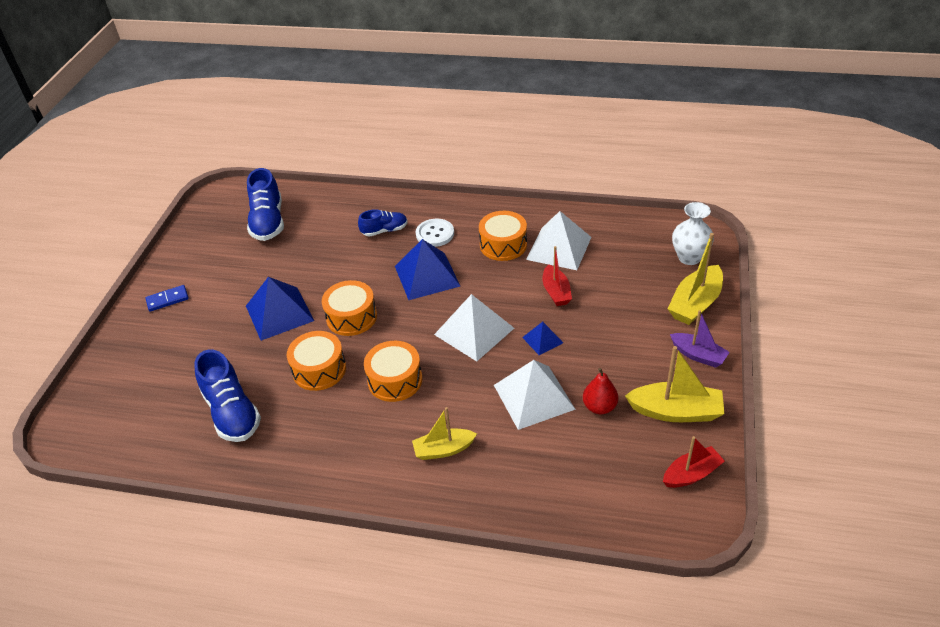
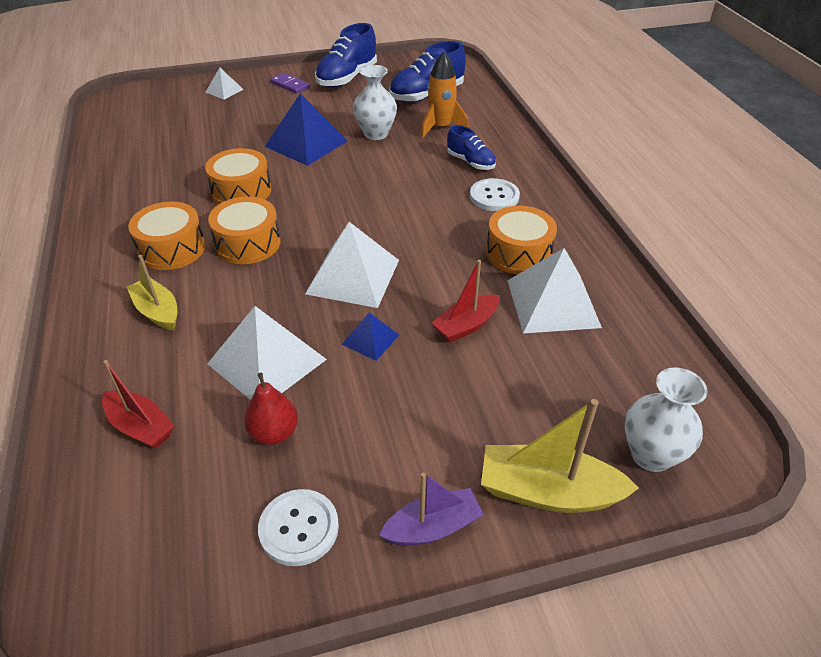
camera: 60 degrees right, 0 degrees up
blue domino [145,285,189,312] -> purple domino [270,73,310,94]
blue shoe [195,349,261,442] -> blue shoe moved to [315,23,377,88]
orange drum [322,280,377,336] -> orange drum moved to [128,202,205,270]
blue pyramid [395,239,460,300] -> none
yellow boat [625,346,724,422] -> white button [258,489,339,566]
red boat [663,436,725,488] -> red boat moved to [102,360,175,449]
purple boat [670,310,730,368] -> purple boat turned 120 degrees counterclockwise [379,473,484,546]
none -> white pyramid [206,68,244,100]
none -> white vase [353,65,397,140]
none -> orange rocket [421,52,469,139]

